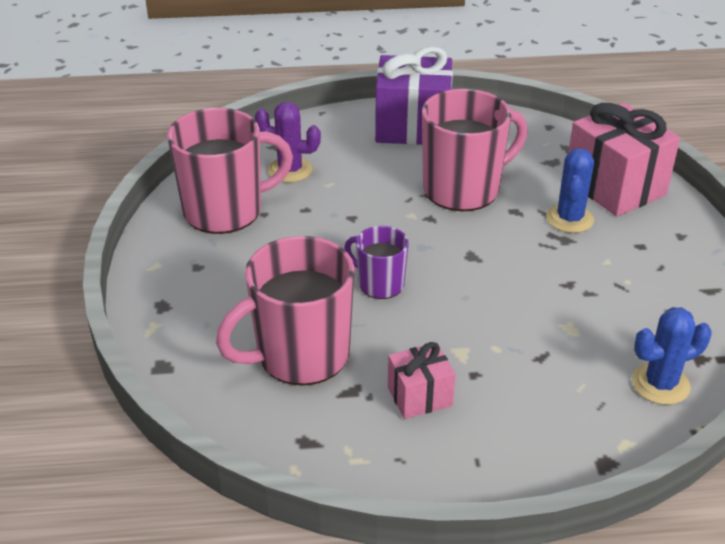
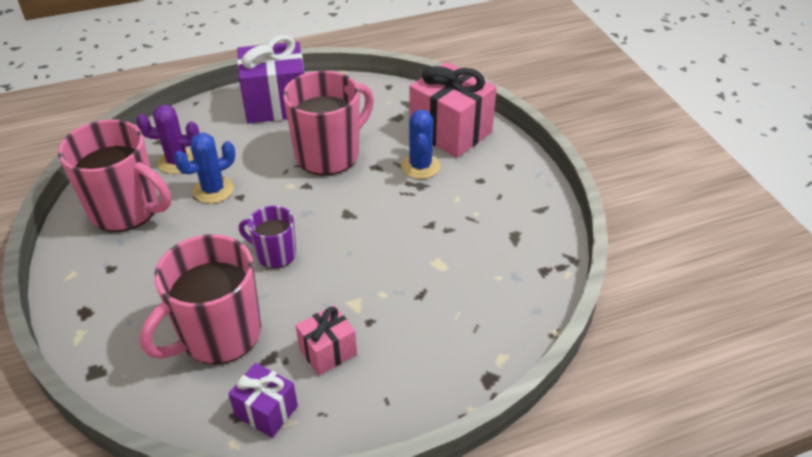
camera: 15 degrees left, 5 degrees up
pink mug [167,108,293,234] -> pink mug turned 60 degrees clockwise [58,119,171,232]
blue cactus [632,307,712,405] -> blue cactus moved to [174,132,235,203]
none -> purple gift [228,363,298,438]

